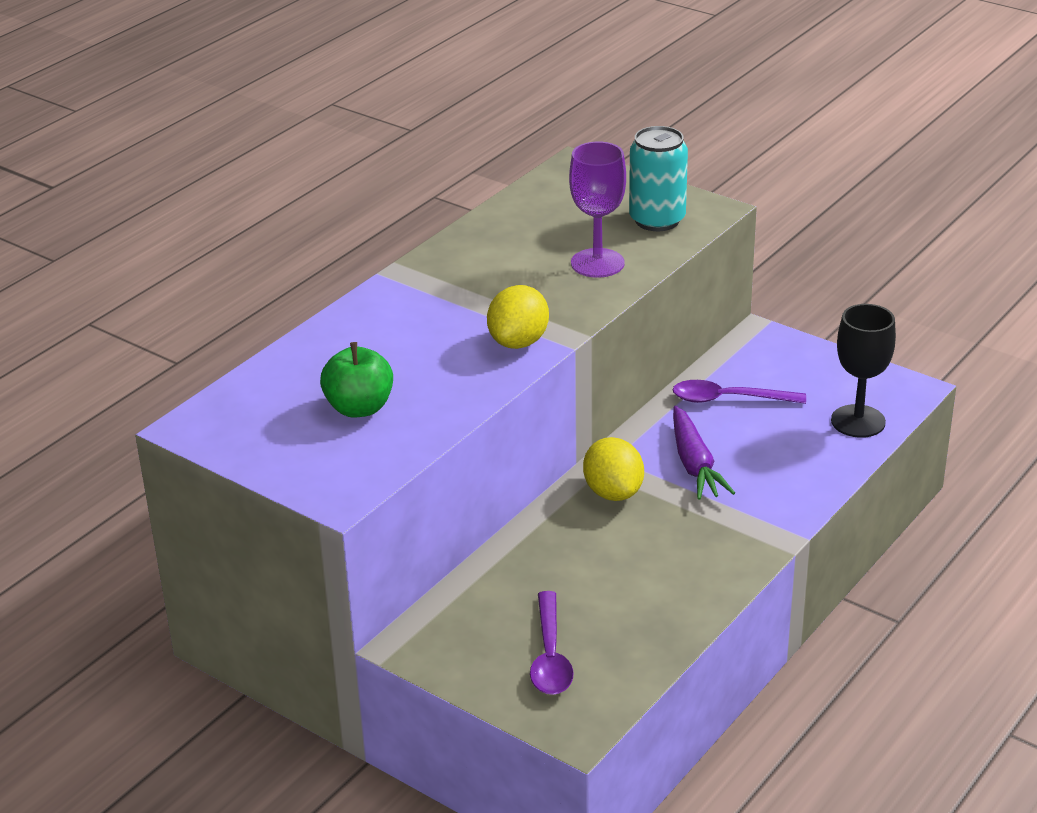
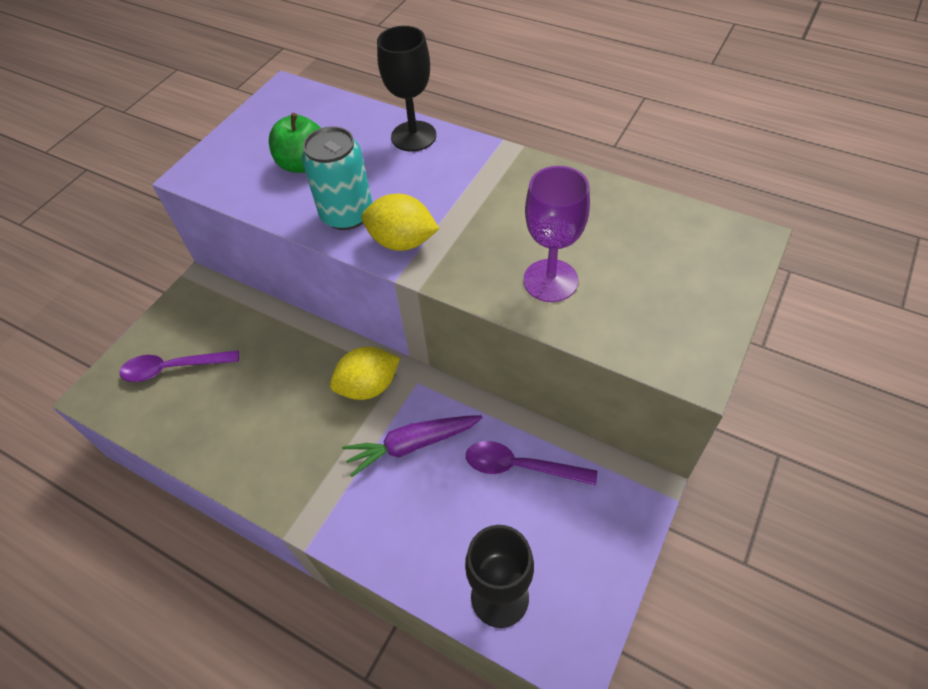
camera: 85 degrees right, 20 degrees up
turquoise can [629,126,688,231] -> turquoise can moved to [302,126,372,230]
purple spoon [672,380,806,404] -> purple spoon turned 75 degrees counterclockwise [466,441,597,485]
none -> black goblet [377,26,436,152]

